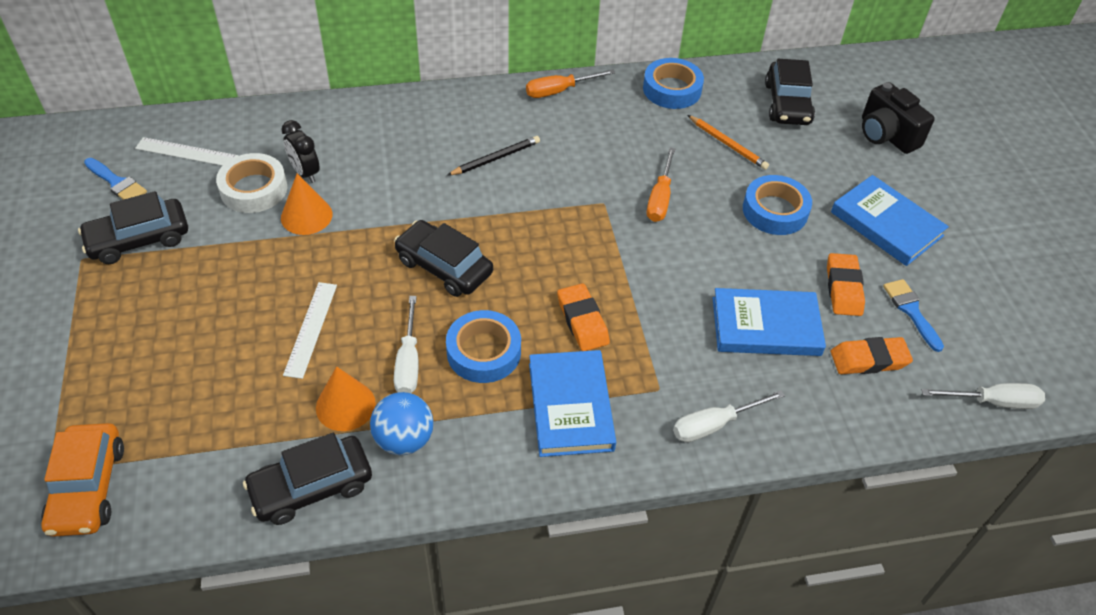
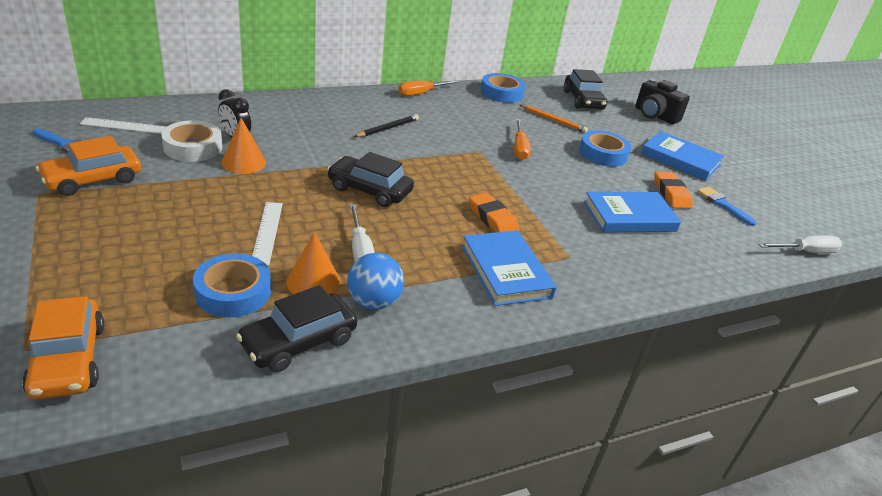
camera: 15 degrees left, 15 degrees down
black car [78,191,188,264] -> orange car [36,136,141,196]
blue tape [446,310,521,383] -> blue tape moved to [193,253,271,317]
white screwdriver [673,390,785,442] -> none
orange eraser [831,337,913,374] -> none

